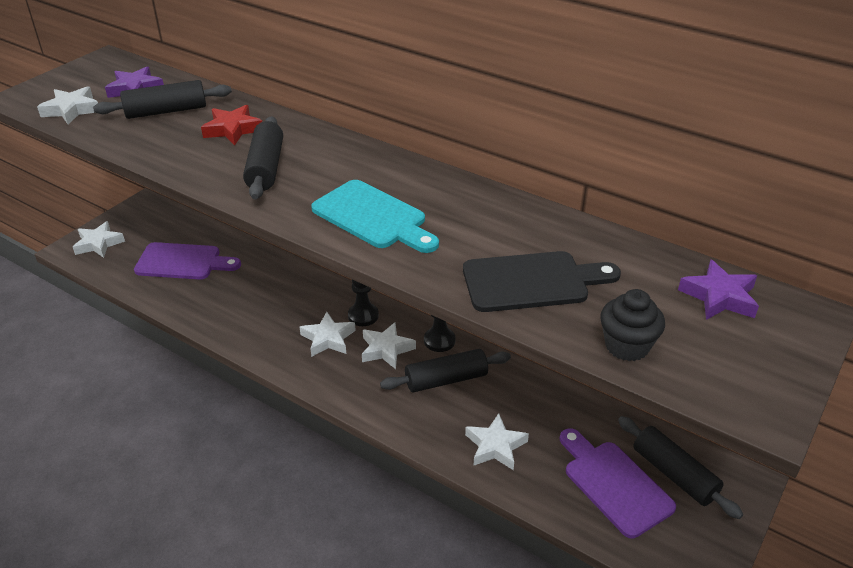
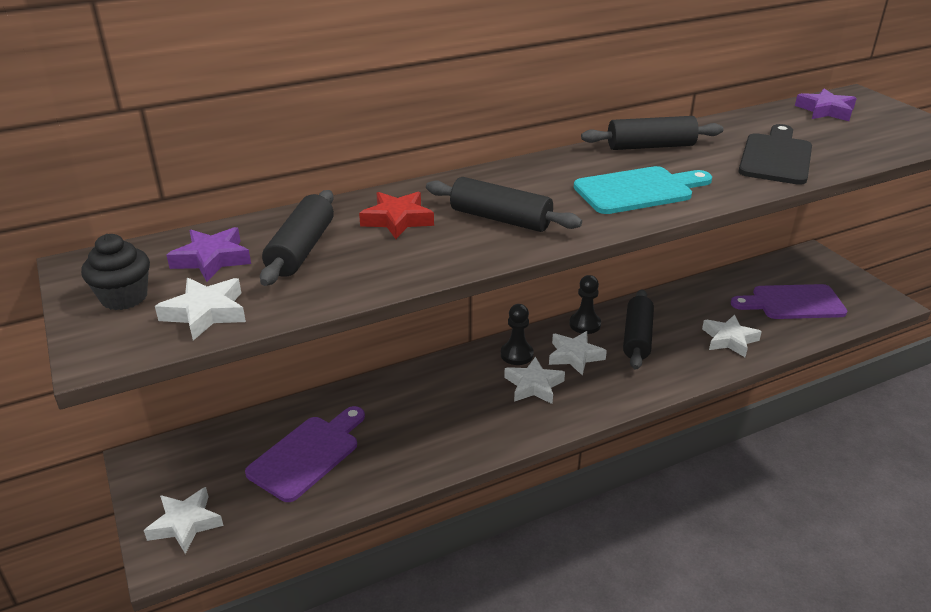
camera: 60 degrees left, 5 degrees down
black cupcake [600,289,665,361] -> black cupcake moved to [81,234,150,310]
black rolling pin [618,416,743,519] -> black rolling pin moved to [581,116,724,150]

